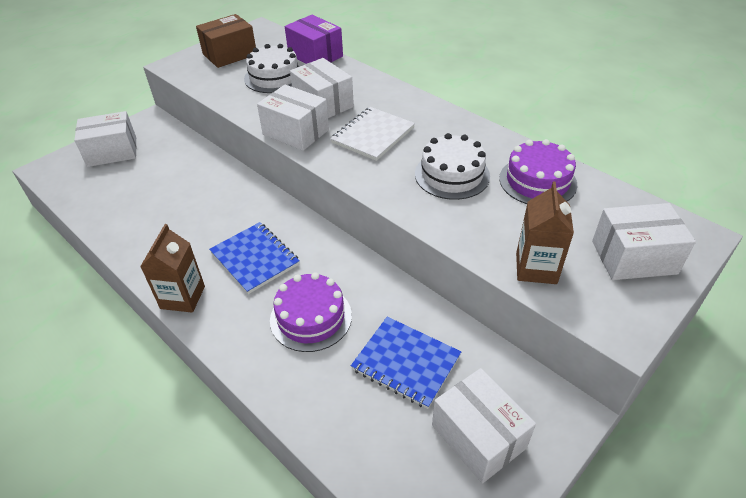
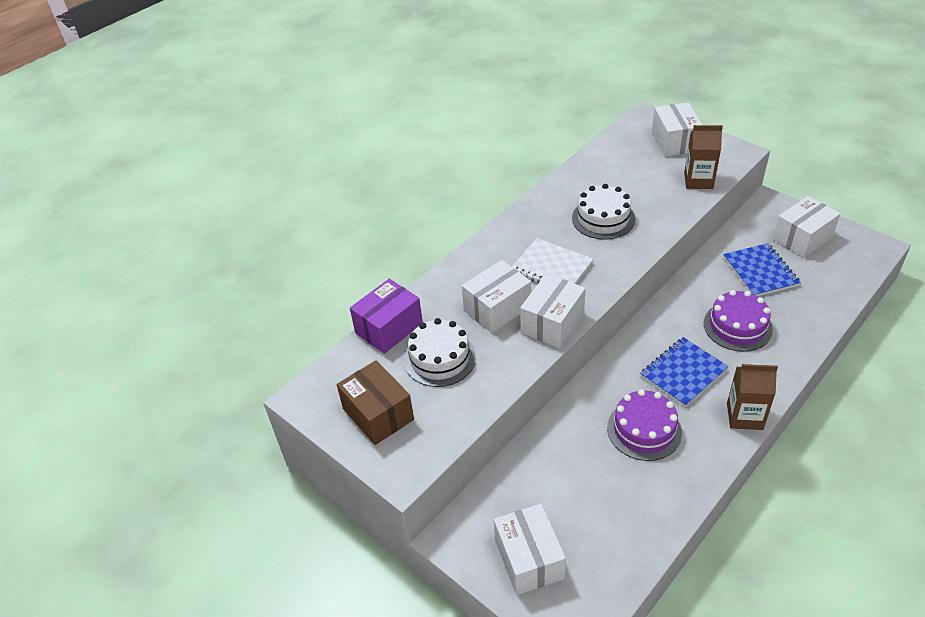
camera: 90 degrees left, 0 degrees up
blue notebook [351,317,461,409] -> blue notebook turned 45 degrees counterclockwise [723,243,801,296]
purple cake [499,139,577,204] -> purple cake moved to [607,389,682,461]

